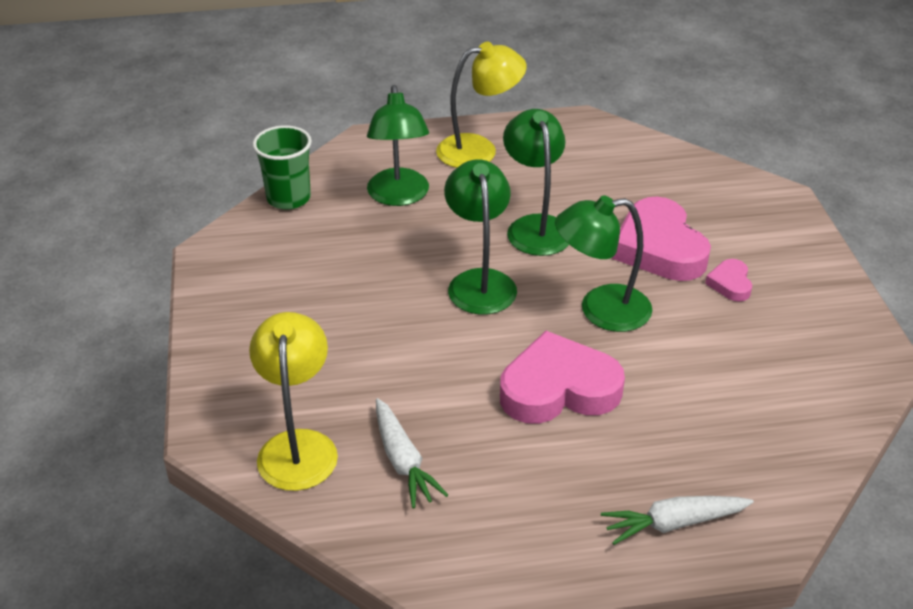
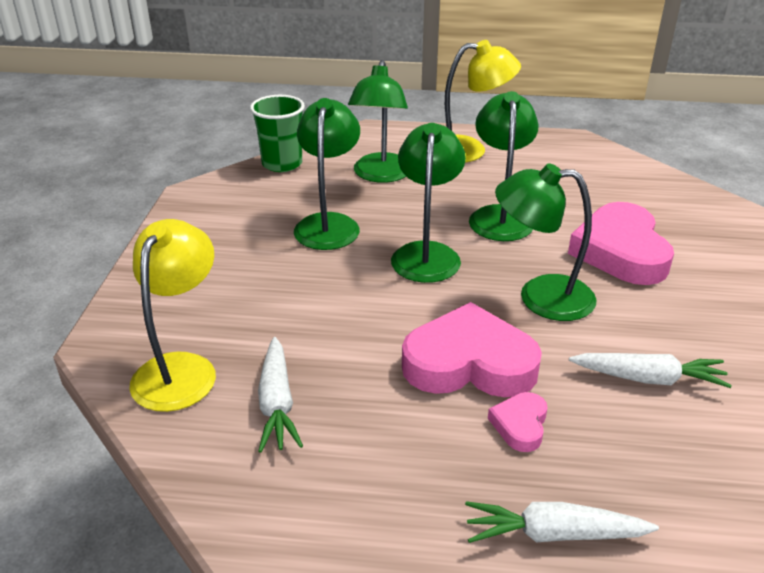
camera: 15 degrees right, 5 degrees down
pink heart [705,259,752,302] -> pink heart moved to [488,392,547,452]
none -> green lamp [294,98,360,250]
none -> white carrot [569,353,732,388]

